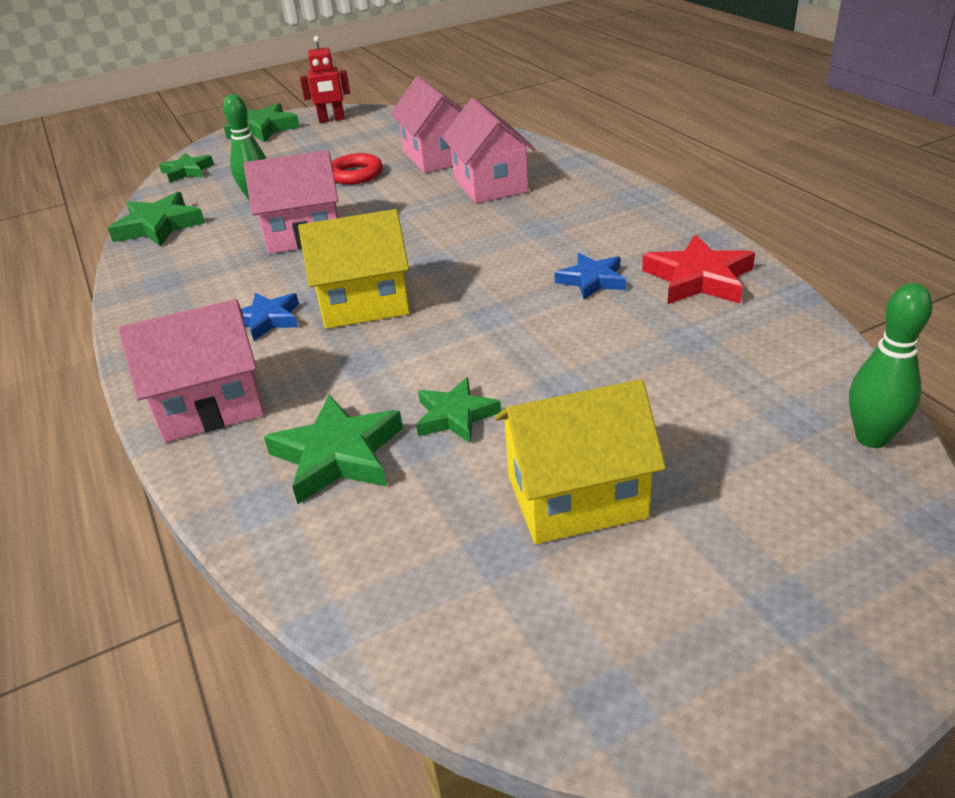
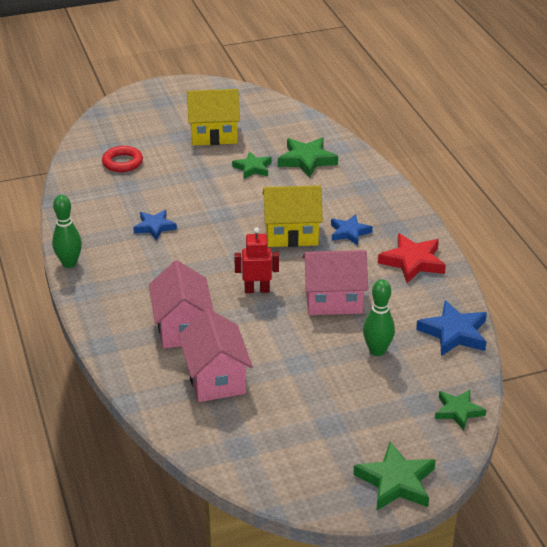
camera: 175 degrees left, 0 degrees up
green star [108,192,205,246] -> blue star [416,300,487,356]
pink house [118,299,264,442] -> none
red robot [300,36,350,123] -> red robot moved to [234,227,279,293]
red ring [332,153,383,185] -> red ring moved to [102,146,143,172]
red star [642,234,755,304] -> red star moved to [378,233,446,283]
green bowling pin [849,283,933,448] -> green bowling pin moved to [52,195,82,268]

